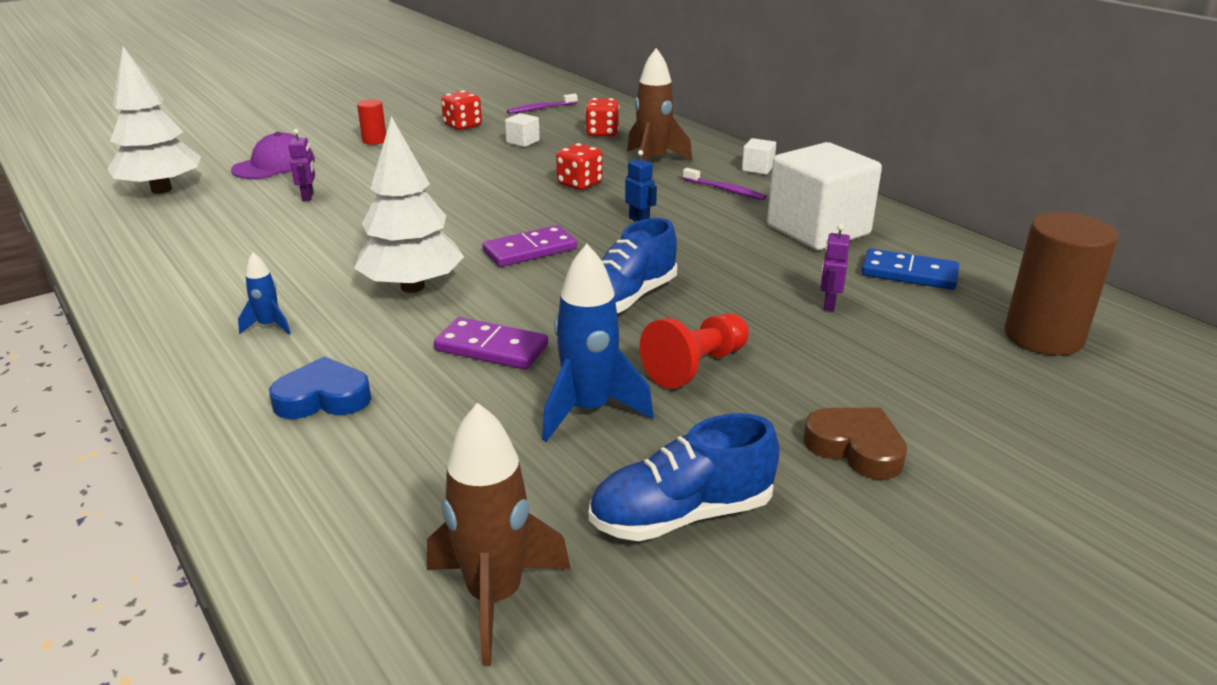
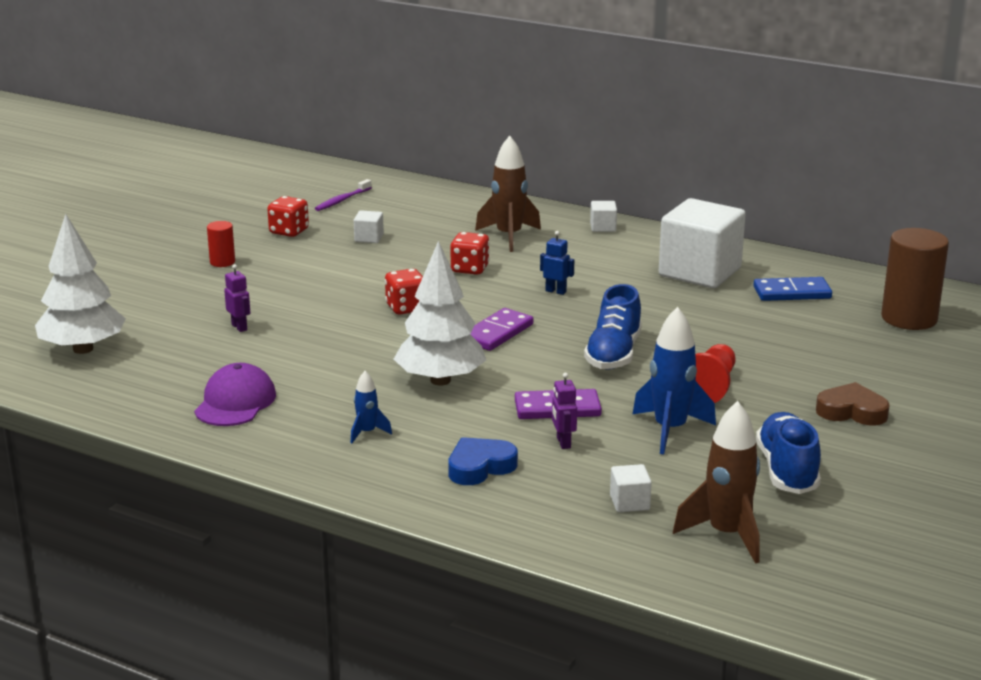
camera: 25 degrees left, 5 degrees down
purple cap [231,132,315,179] -> purple cap moved to [194,363,276,426]
red dice [585,98,619,137] -> red dice moved to [385,269,423,314]
blue shoe [589,413,780,541] -> blue shoe turned 135 degrees clockwise [756,412,821,494]
purple toothbrush [683,168,767,200] -> none
purple robot [820,224,850,311] -> purple robot moved to [552,373,577,449]
none -> white cube [610,464,652,512]

